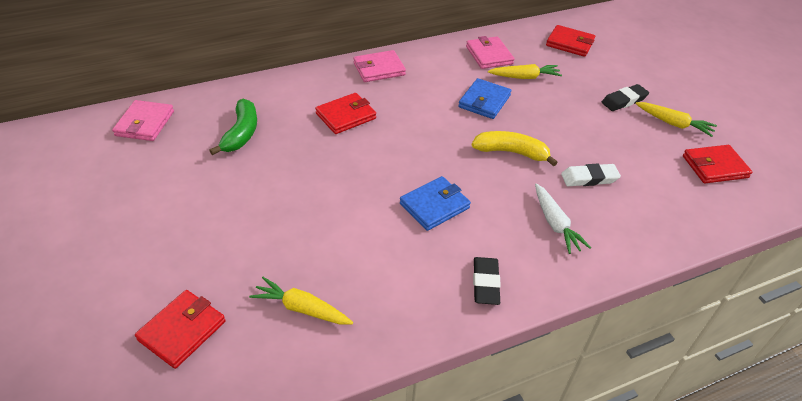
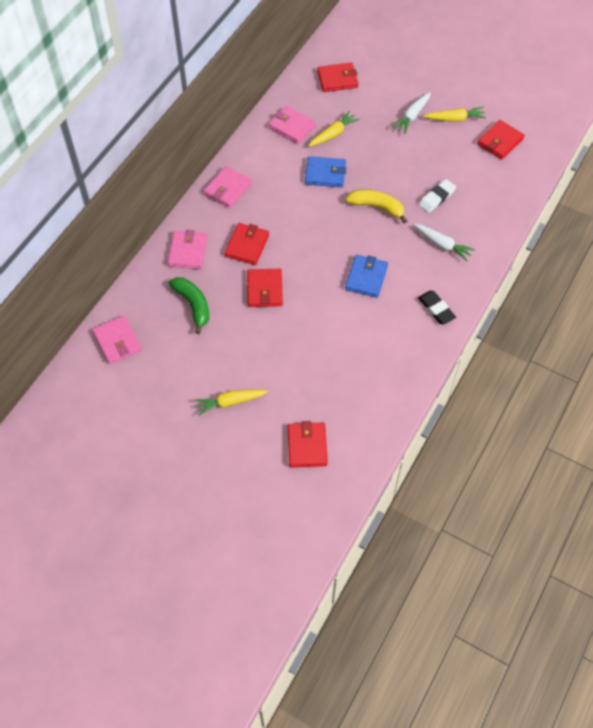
camera: 35 degrees left, 15 degrees up
yellow carrot [249,277,353,325] -> yellow carrot moved to [194,389,268,416]
blue wallet [458,78,511,119] -> blue wallet turned 75 degrees counterclockwise [305,156,346,188]
yellow banana [472,131,558,166] -> yellow banana turned 45 degrees clockwise [346,189,407,224]
black eraser [602,84,649,111] -> white carrot [392,92,431,134]
none -> pink wallet [168,230,207,269]
none -> red wallet [247,269,283,307]

